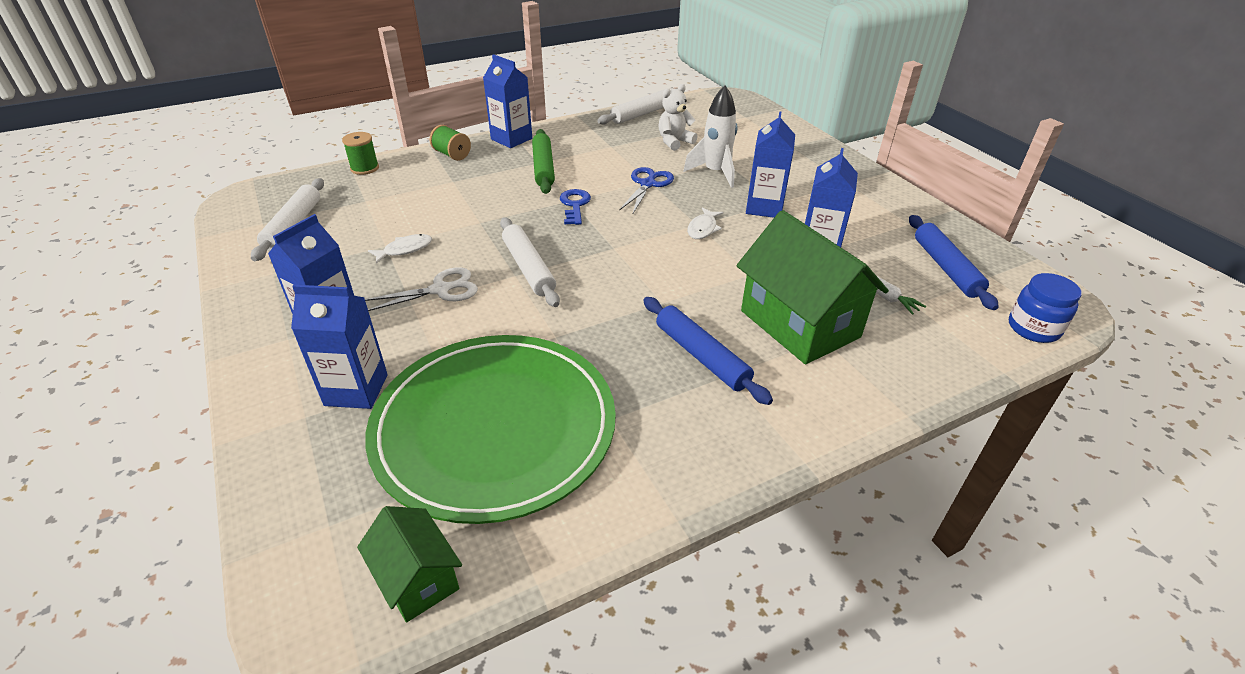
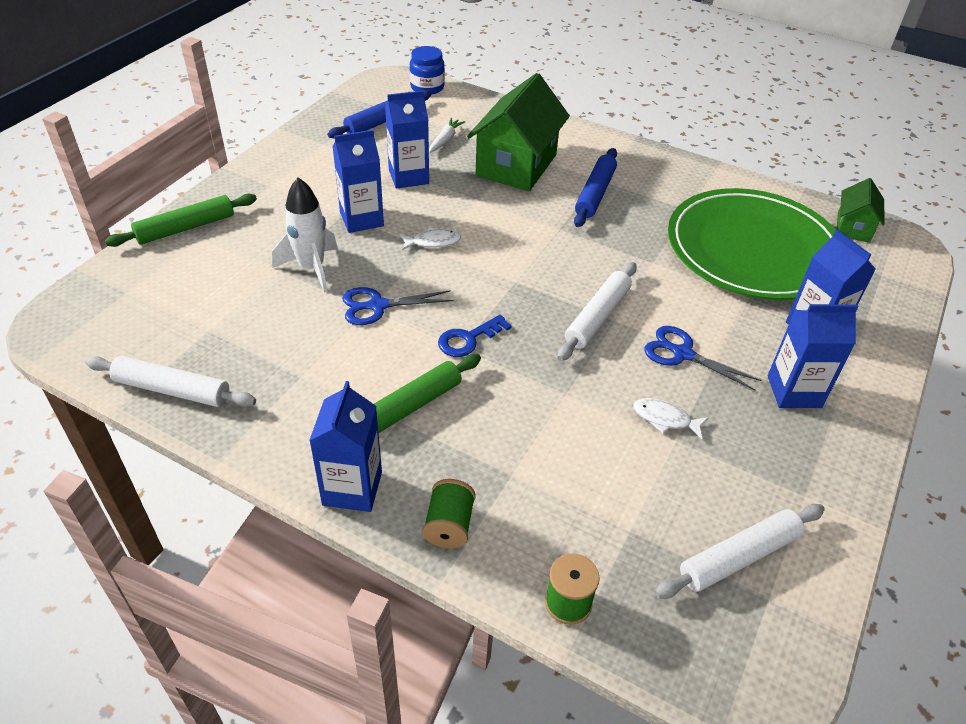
camera: 125 degrees left, 5 degrees up
white scissors [365,267,478,311] -> blue scissors [644,326,762,391]
white teddy bear [658,84,698,151] -> none
none -> green rolling pin [105,194,257,247]

